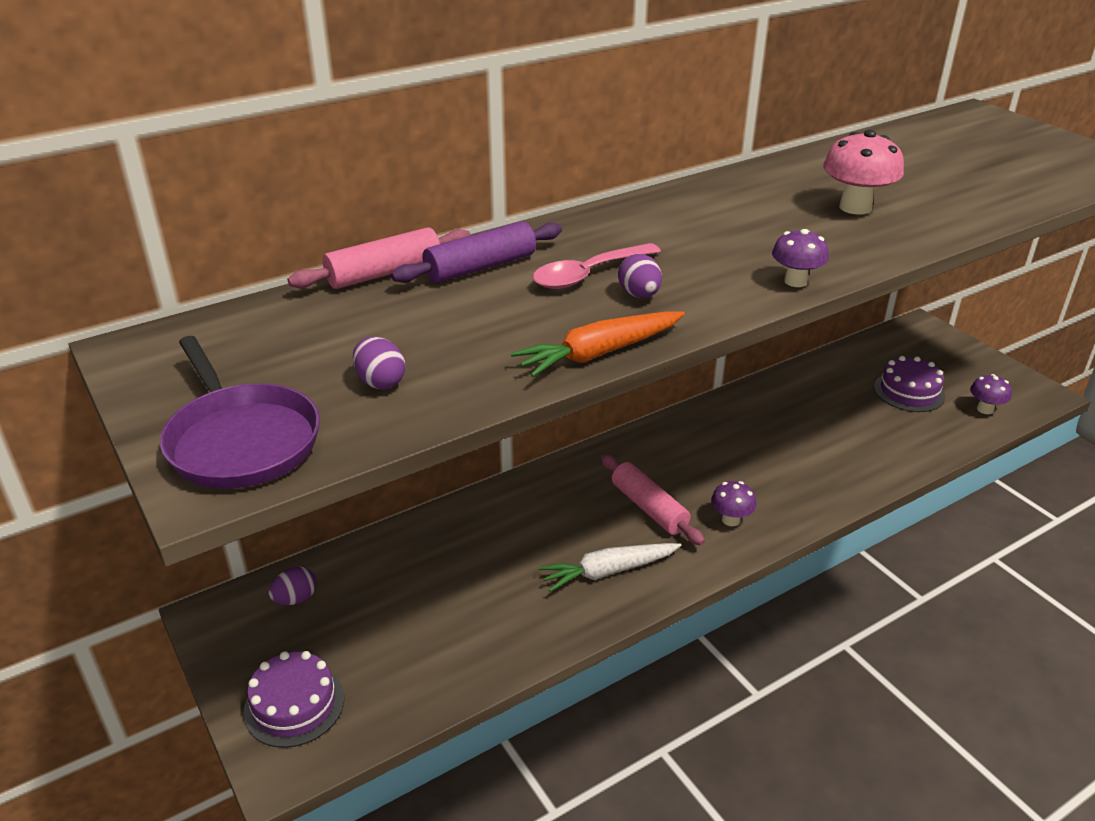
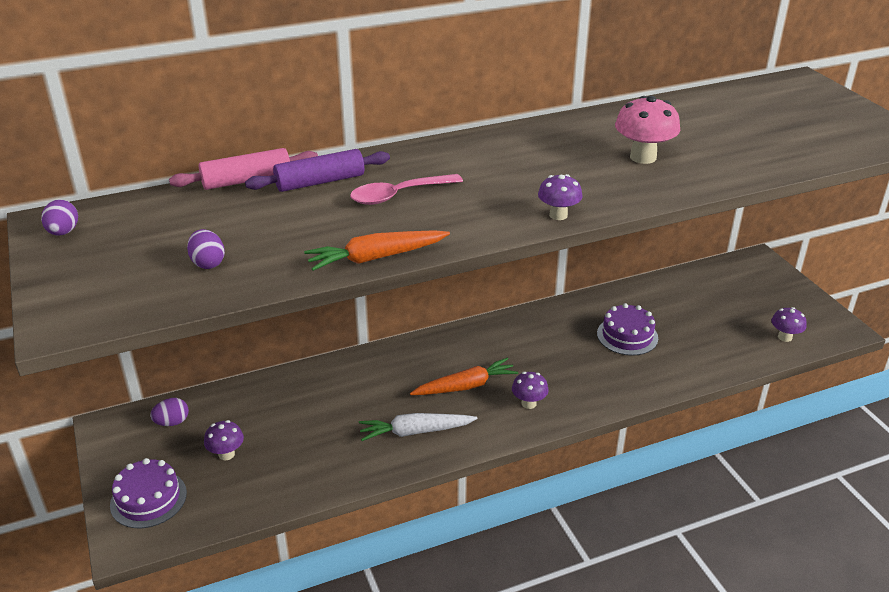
camera: 10 degrees right, 0 degrees up
purple pan [160,336,320,489] -> none
pink rolling pin [601,454,705,546] -> orange carrot [410,358,518,395]
purple egg [618,254,662,298] -> purple egg moved to [41,199,78,236]
purple cake [874,356,945,412] -> purple cake moved to [597,303,658,356]
none -> purple mushroom [204,420,244,460]

